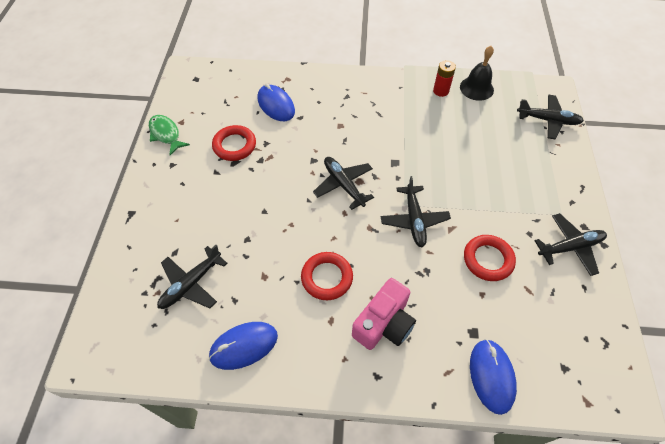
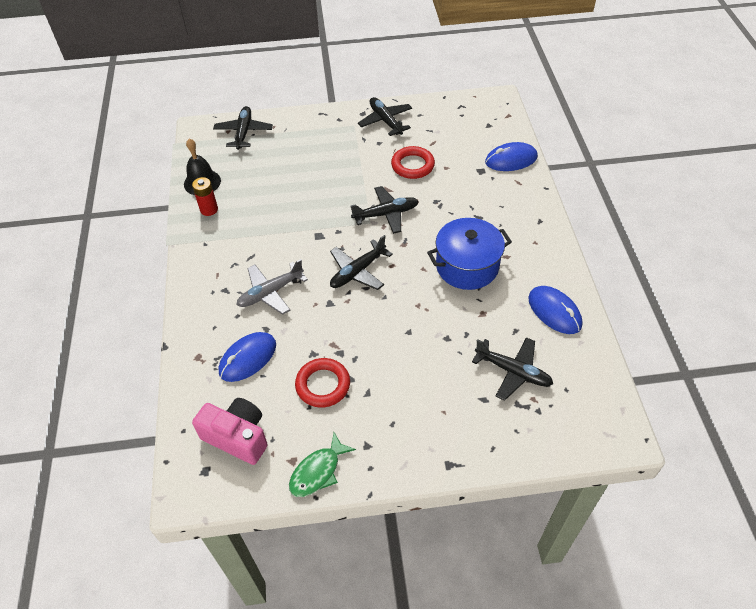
camera: 100 degrees left, 5 degrees down
red ring [301,252,353,300] -> blue pot [427,218,512,290]
pink camera [352,278,416,350] -> pink camera moved to [192,398,268,465]
none -> grey plane [236,259,308,315]

